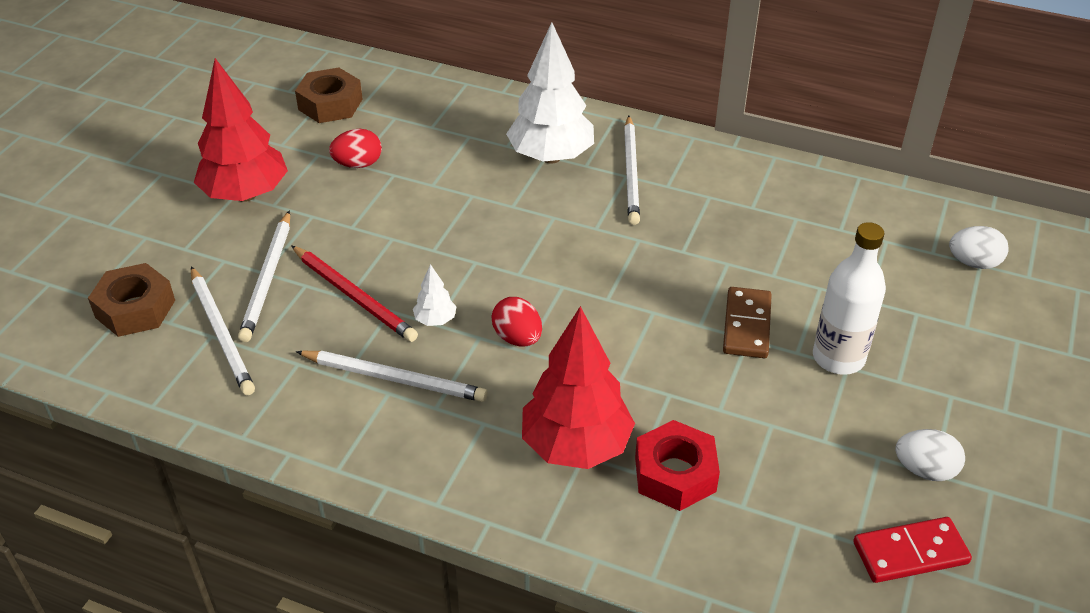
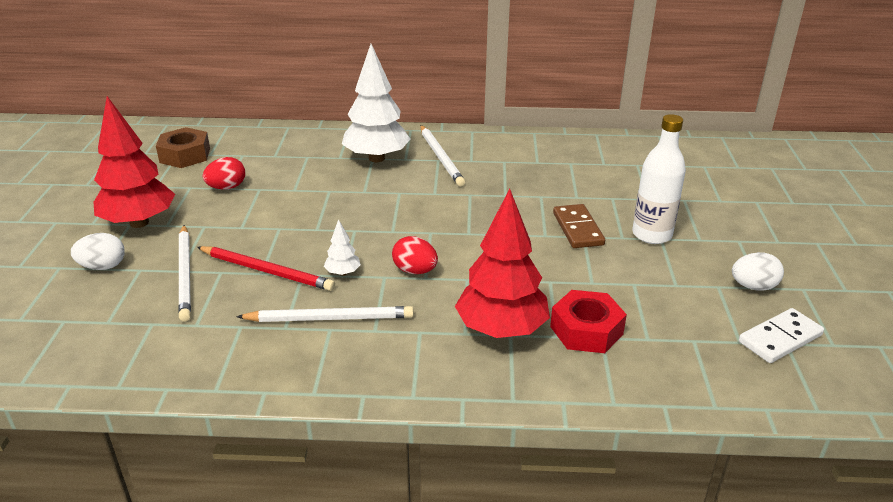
camera: 20 degrees left, 10 degrees down
brown nut [88,263,175,337] -> none
white pencil [191,266,255,395] -> none
red domino [853,517,972,583] -> white domino [739,308,824,363]
white egg [949,226,1009,269] -> white egg moved to [71,233,125,270]

